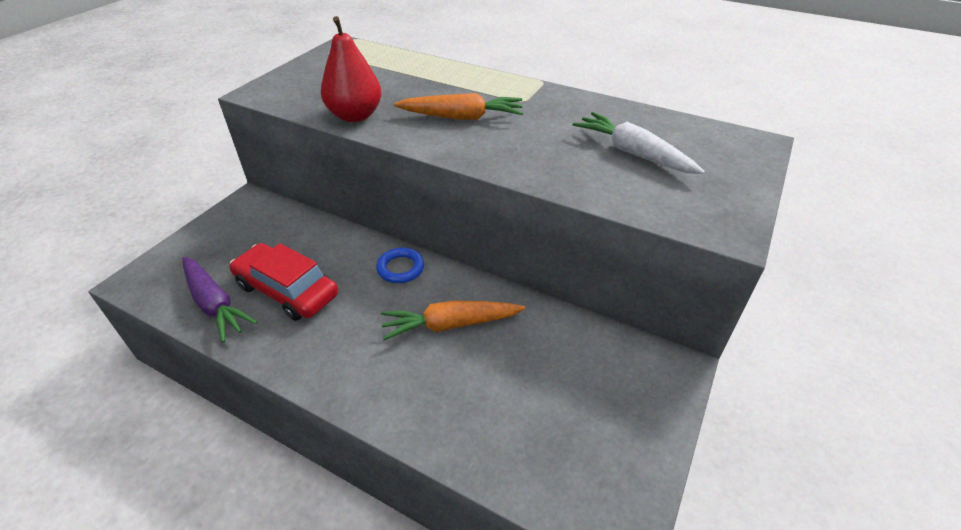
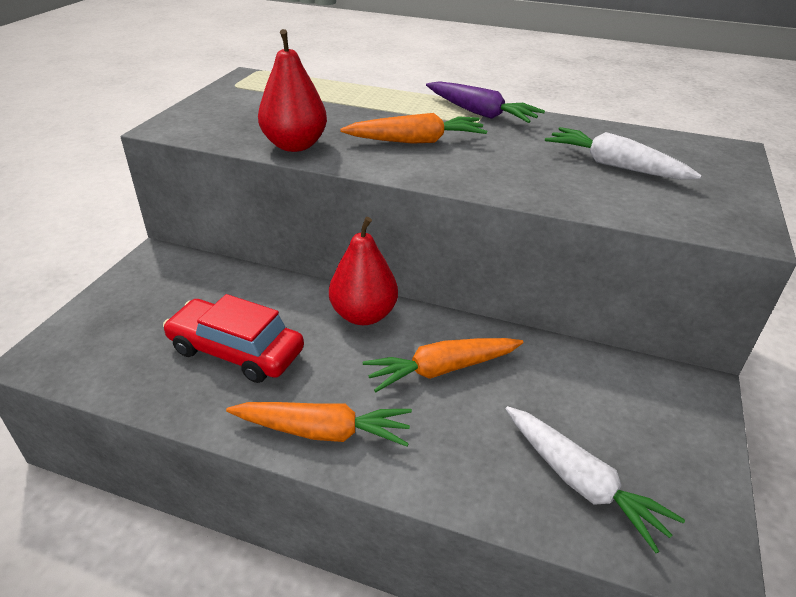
camera: 10 degrees left, 5 degrees down
purple carrot [182,257,257,342] -> purple carrot moved to [426,81,545,123]
blue ring [376,248,424,283] -> red pear [329,217,398,325]
none -> orange carrot [226,402,412,447]
none -> white carrot [506,406,685,553]

